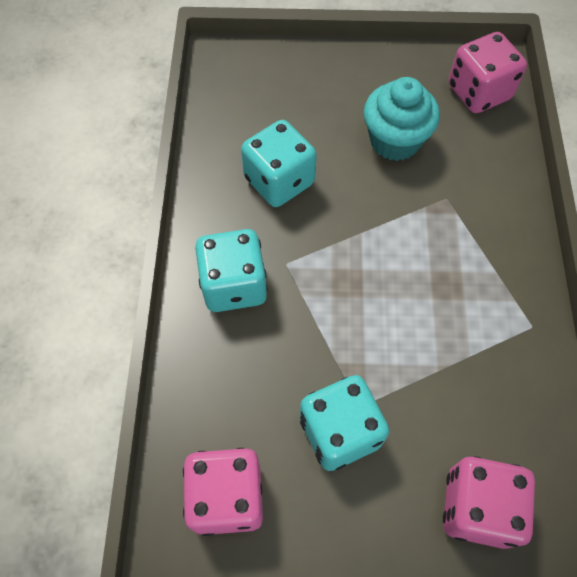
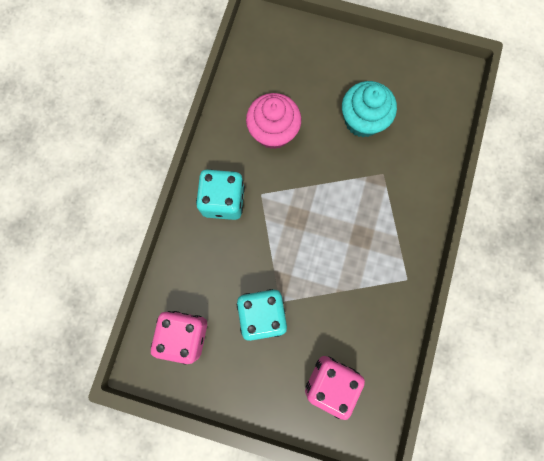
camera: 15 degrees right, 15 degrees up
turquoise dice [241,120,317,207] -> pink cupcake [246,93,301,149]
pink dice [448,32,527,113] -> none

